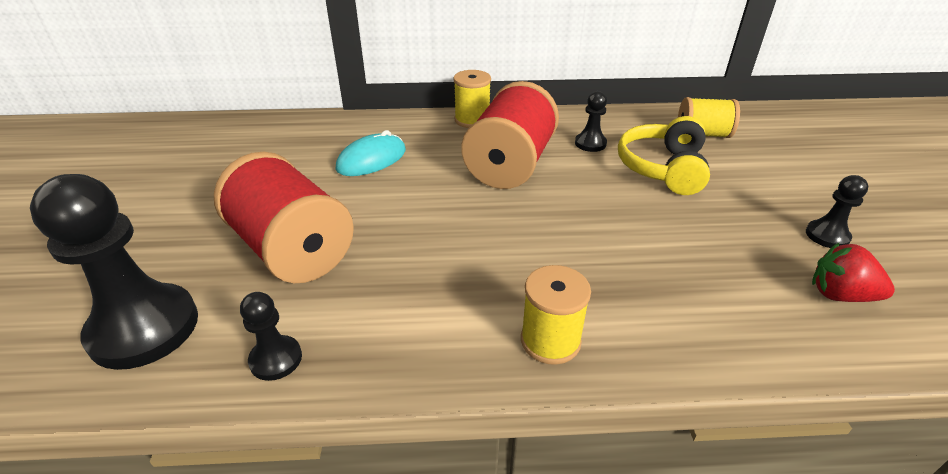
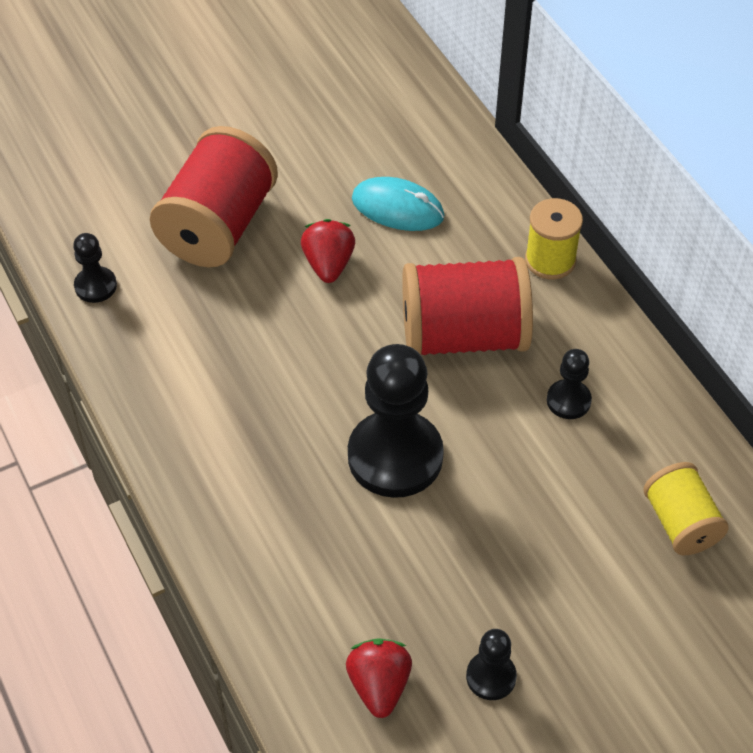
camera: 65 degrees right, 15 degrees up
black pawn [30,174,198,370] -> black pawn moved to [348,344,444,498]
yellow spool [521,265,591,365] -> none
yellow headphones [618,116,710,195] -> none
none -> red strawberry [301,219,355,283]

